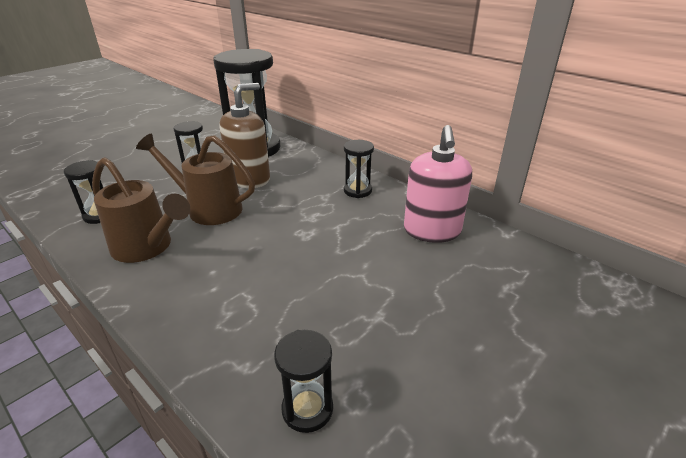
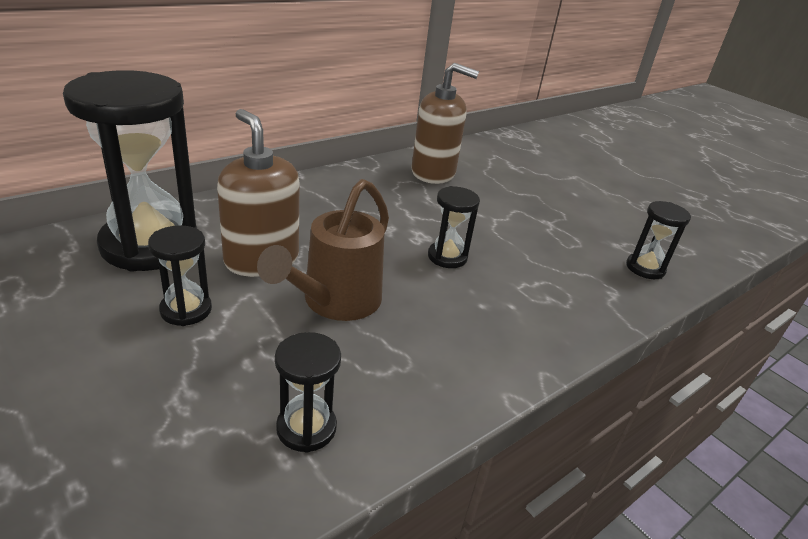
camera: 85 degrees left, 0 degrees up
brown watering can [92,157,190,263] -> none
black hourglass [344,140,374,198] -> black hourglass moved to [428,186,480,268]
pink soap dispenser [404,125,472,243] -> brown soap dispenser [411,63,479,184]

